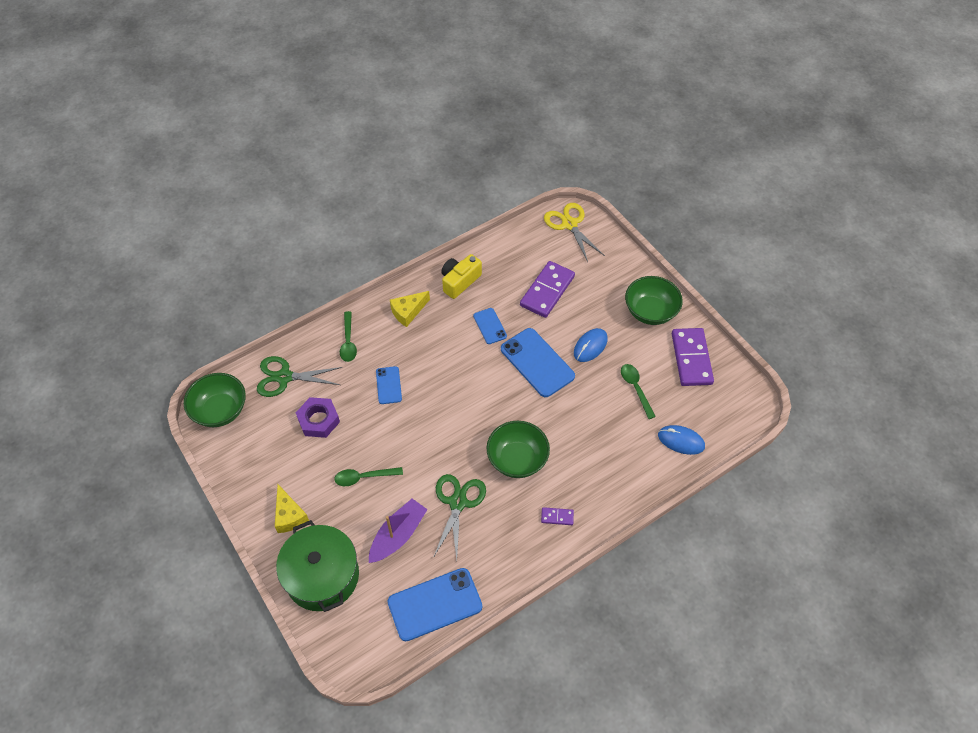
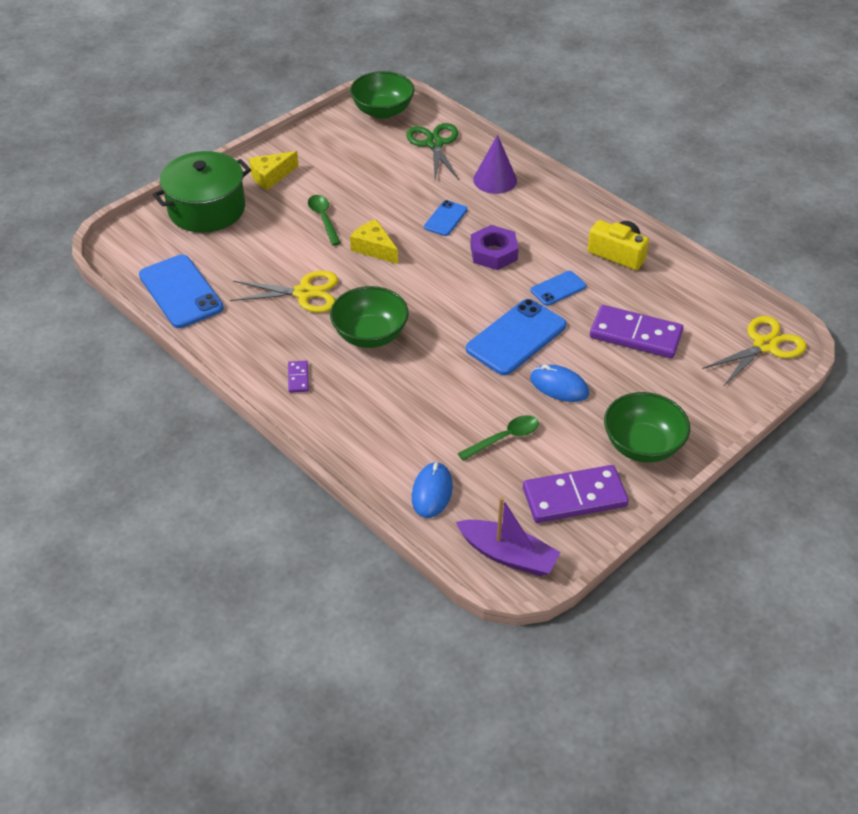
camera: 80 degrees right, 10 degrees down
purple nut [296,397,340,438] -> purple nut moved to [470,225,519,270]
green spoon [340,311,357,362] -> purple cone [473,135,517,194]
purple boat [369,499,428,563] -> purple boat moved to [456,497,561,576]
blue phone [376,366,402,404] -> blue phone turned 45 degrees counterclockwise [424,200,468,236]
yellow cheese [390,291,430,327] -> yellow cheese moved to [350,219,398,264]
green scissors [433,474,486,560] -> yellow scissors [230,271,338,313]

